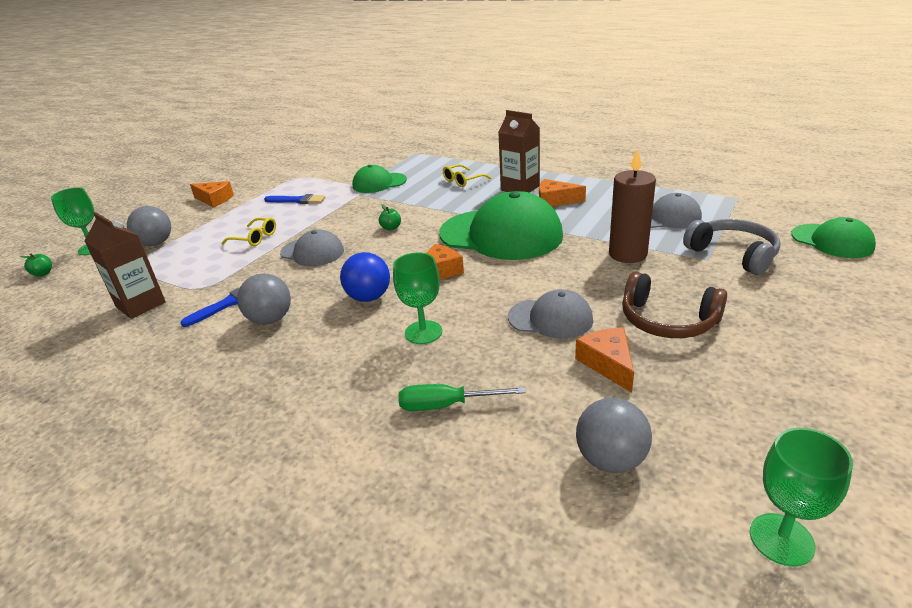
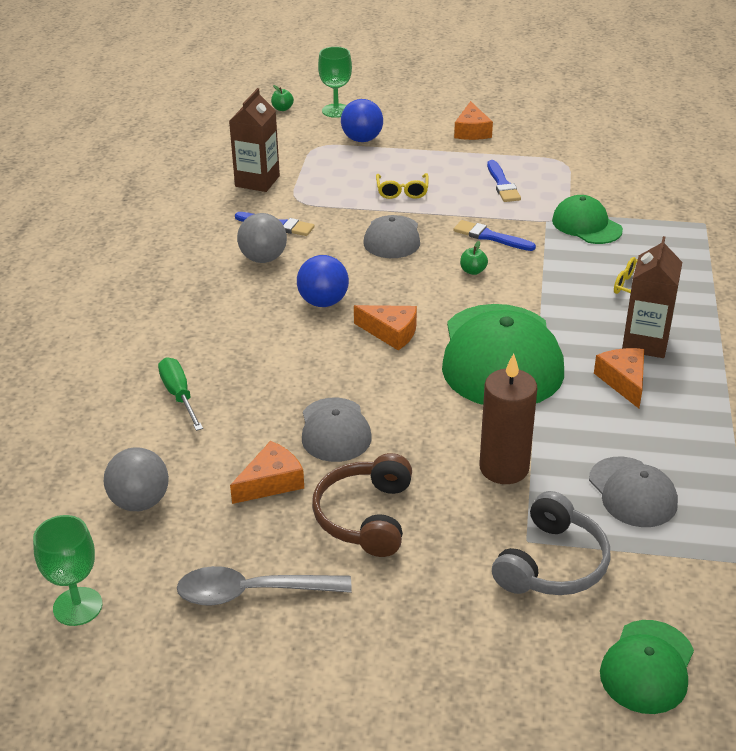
camera: 65 degrees right, 5 degrees up
grey ball [127,206,171,246] -> blue ball [341,99,383,142]
green goblet [393,252,442,344] -> none
none -> grey spoon [177,566,352,606]
none -> blue brush [453,220,536,251]

